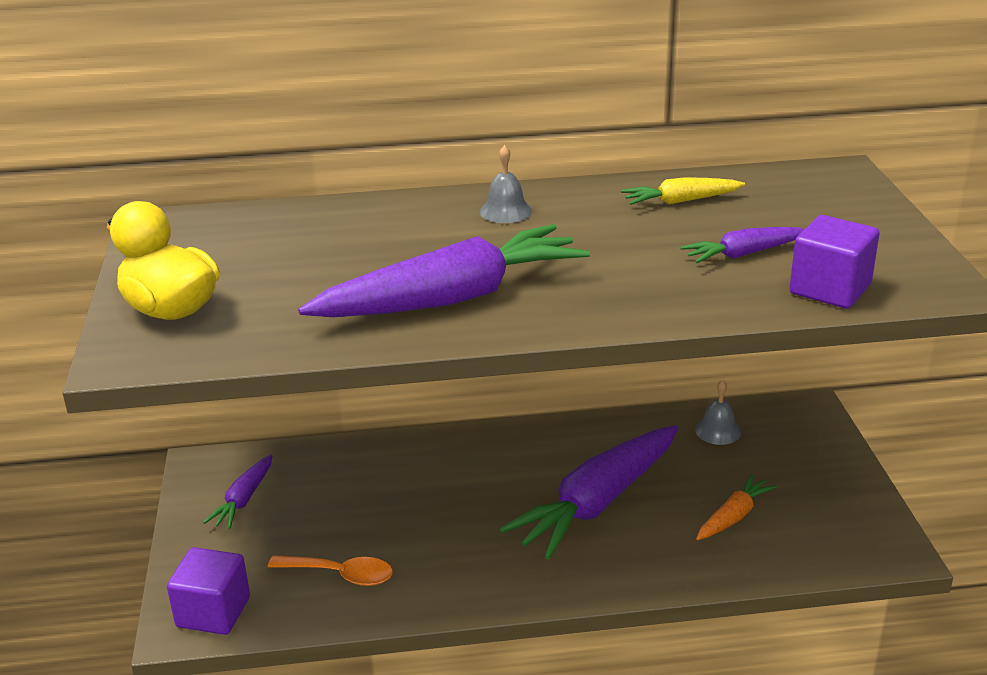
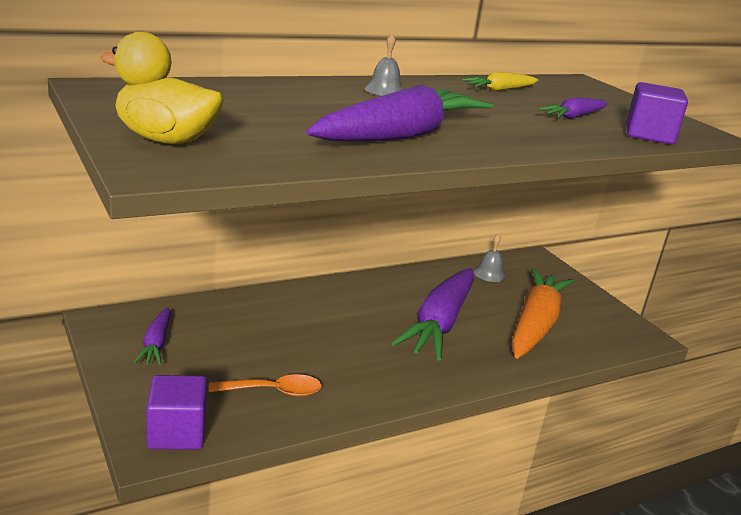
camera: 25 degrees left, 5 degrees down
orange carrot [696,474,777,540] -> orange carrot [512,268,574,359], size x2.08

